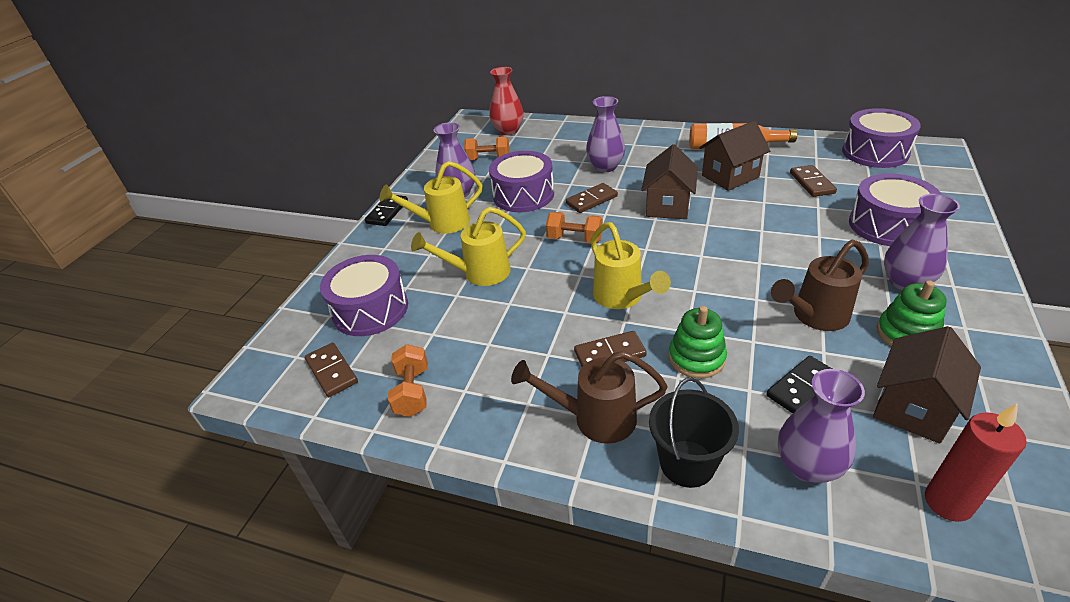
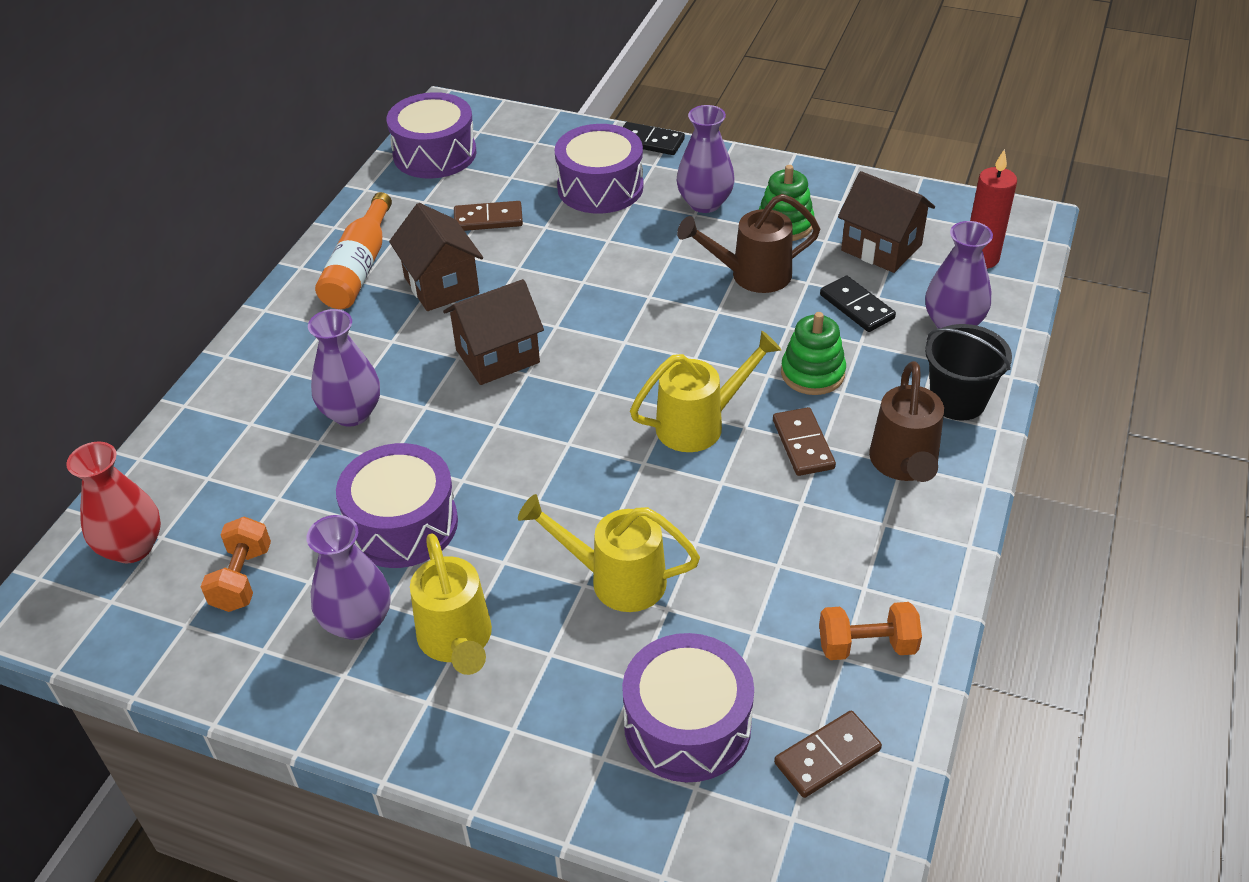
camera: 90 degrees left, 5 degrees up
black domino [365,195,408,226] -> black domino moved to [623,122,685,155]
yellow watering can [411,207,526,286] -> yellow watering can turned 120 degrees clockwise [518,494,700,612]
orange dumbbell [546,212,603,243] -> none
brown domino [566,183,618,213] -> none
brown house [641,144,698,219] -> brown house turned 45 degrees counterclockwise [443,279,544,385]
brown watering can [771,240,869,331] -> brown watering can turned 105 degrees clockwise [677,194,820,293]

